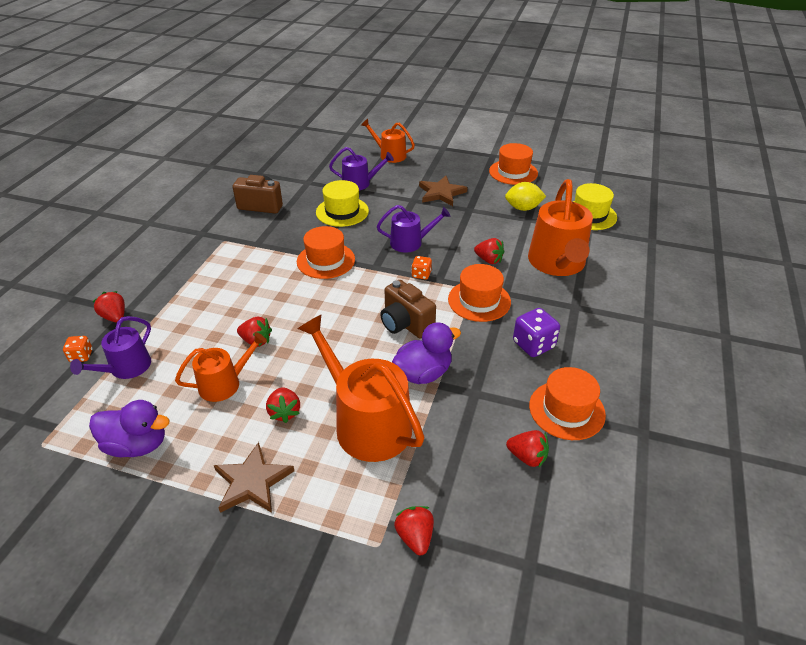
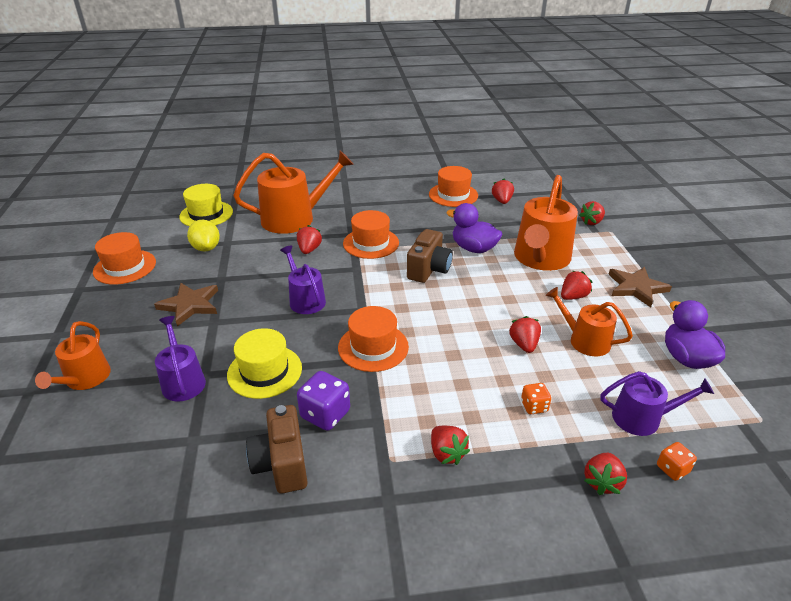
camera: 115 degrees left, 5 degrees down
orange dice [411,256,432,280] -> orange dice moved to [521,383,551,414]
purple dice [513,308,560,357] -> purple dice moved to [297,371,350,431]
none -> red strawberry [431,426,470,465]

